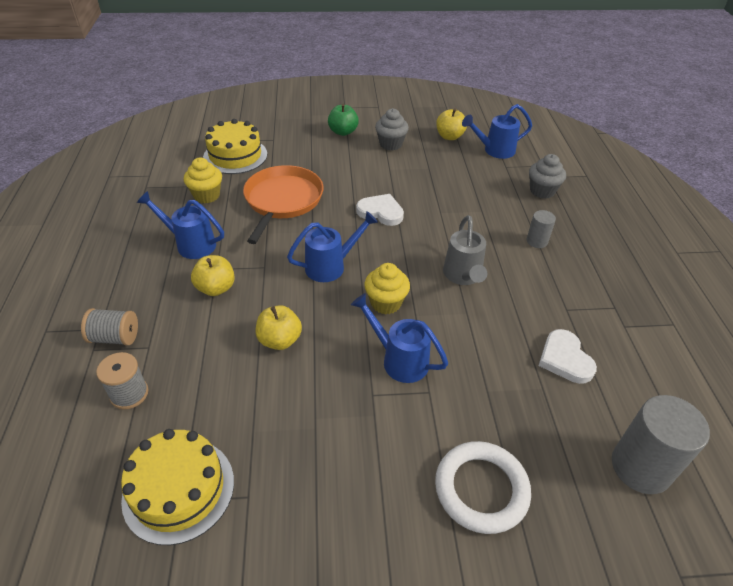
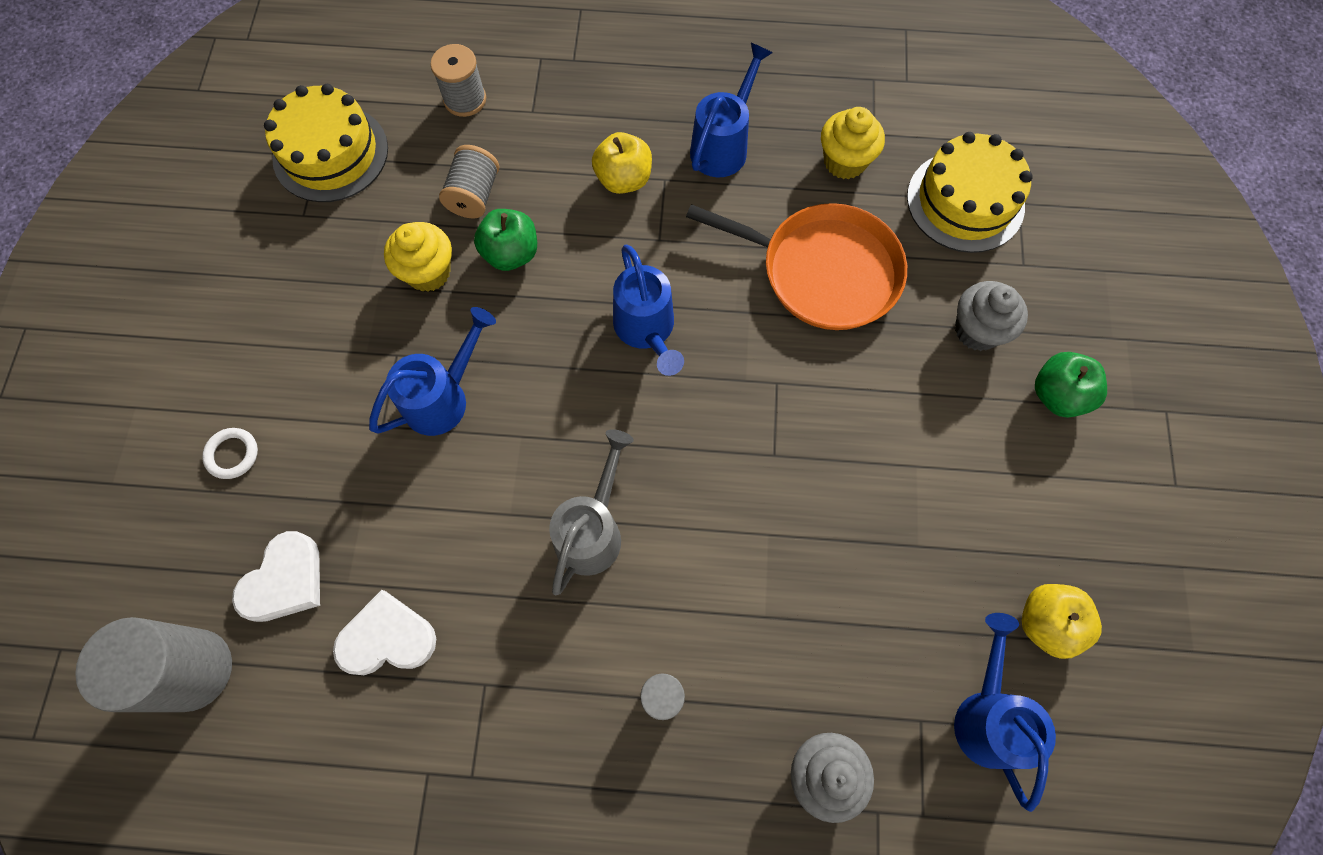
camera: 100 degrees right, 25 degrees up
grey spool [81,308,138,346] -> grey spool moved to [439,145,499,218]
yellow apple [256,305,302,350] -> green apple [474,209,537,271]
white heart [356,194,404,226] -> white heart moved to [232,531,320,622]
yellow cupcake [364,263,410,314] -> yellow cupcake moved to [384,222,452,292]
grey cupcake [375,108,409,150] -> grey cupcake moved to [955,281,1028,351]
white ring [435,441,531,534] -> white ring [202,428,258,479], size x0.47
grey watering can [443,215,487,285] -> grey watering can turned 105 degrees clockwise [549,429,634,595]

